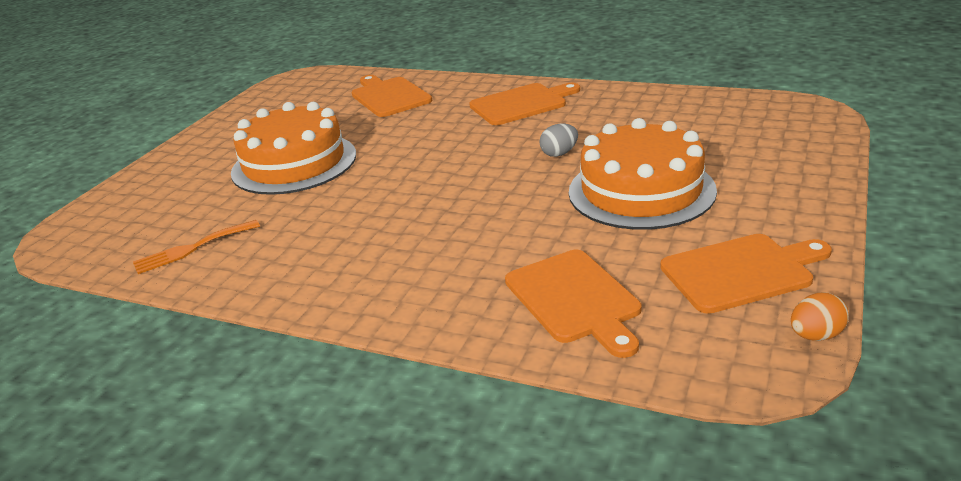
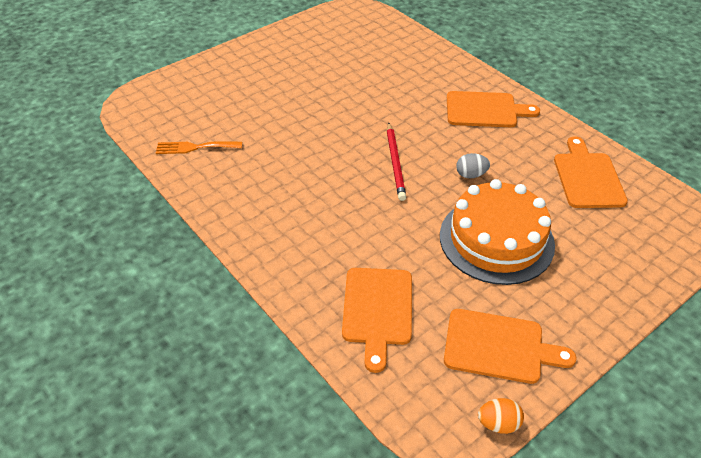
camera: 25 degrees right, 15 degrees up
orange cake [231,102,356,195] -> none
orange cutting board [352,75,432,117] -> orange cutting board moved to [554,136,628,208]
none -> red pencil [387,123,406,201]

